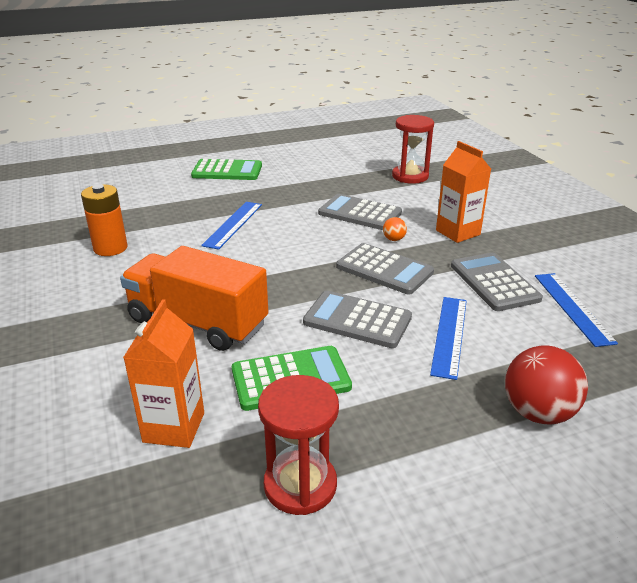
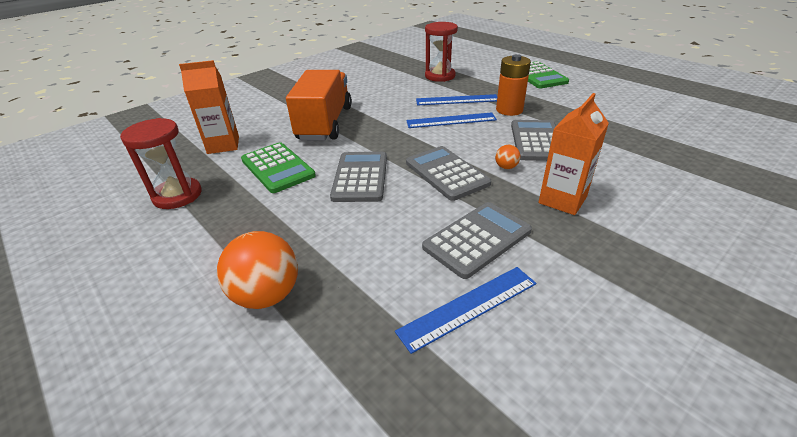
camera: 70 degrees right, 5 degrees up
orange battery [81,184,128,256] -> orange battery moved to [496,54,531,116]
grey calculator [336,243,434,295] -> grey calculator turned 135 degrees clockwise [406,146,491,201]
red hourglass [392,115,434,184] -> red hourglass moved to [425,22,458,82]
blue ruler [430,297,467,380] -> blue ruler moved to [406,112,497,128]
red ball [505,345,588,425] -> orange ball [217,231,298,309]

